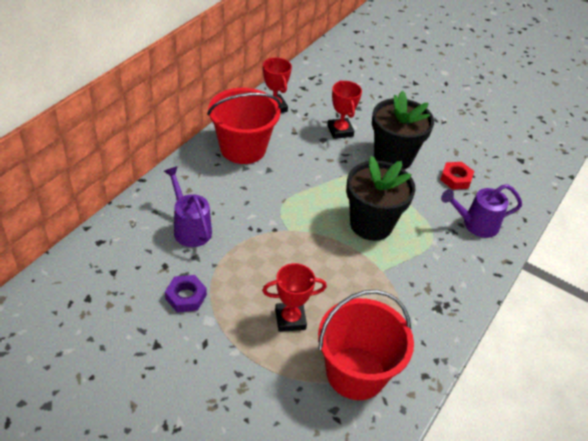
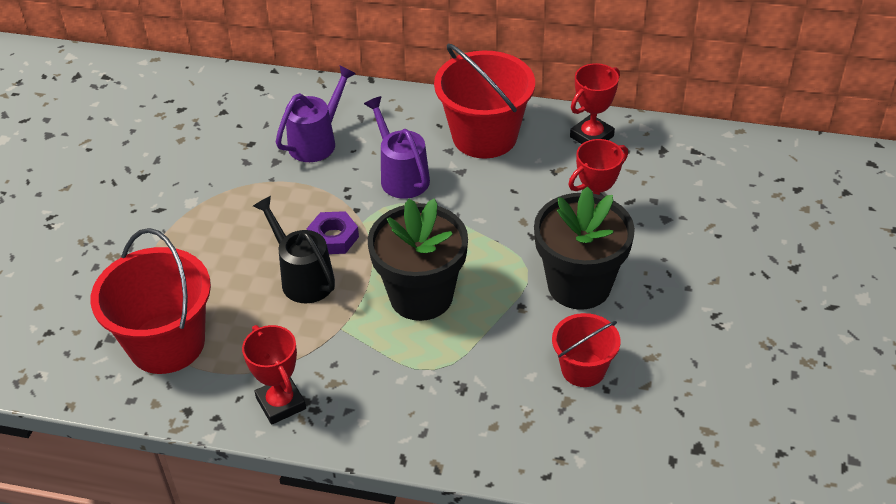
camera: 75 degrees right, 0 degrees up
purple nut [165,275,207,312] -> purple nut moved to [307,211,359,254]
red trophy [262,263,327,332] -> red trophy moved to [242,325,306,425]
red nut [440,162,474,190] -> red bucket [552,313,621,387]
purple watering can [441,184,522,238] -> purple watering can moved to [364,96,430,199]
none -> black watering can [253,196,335,303]

